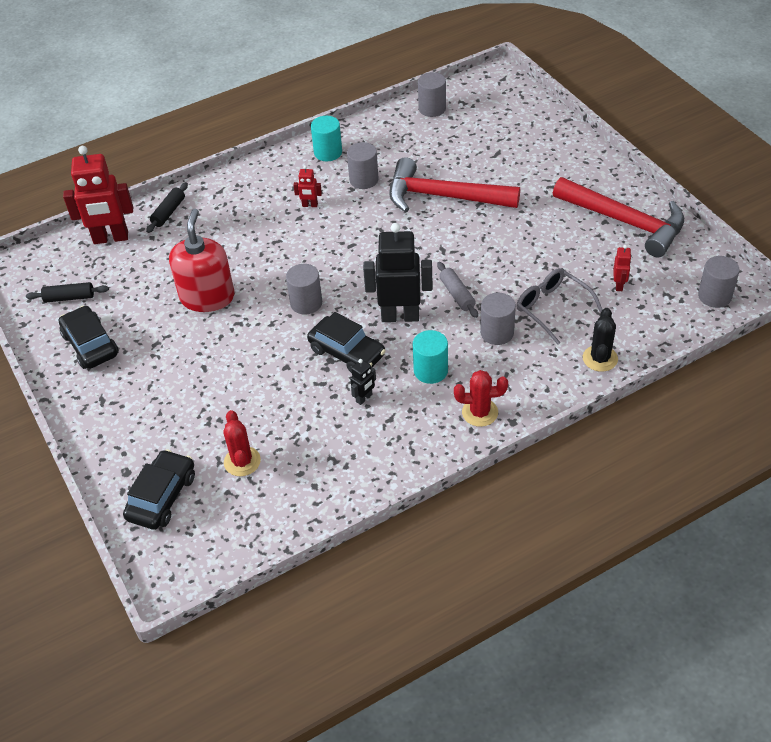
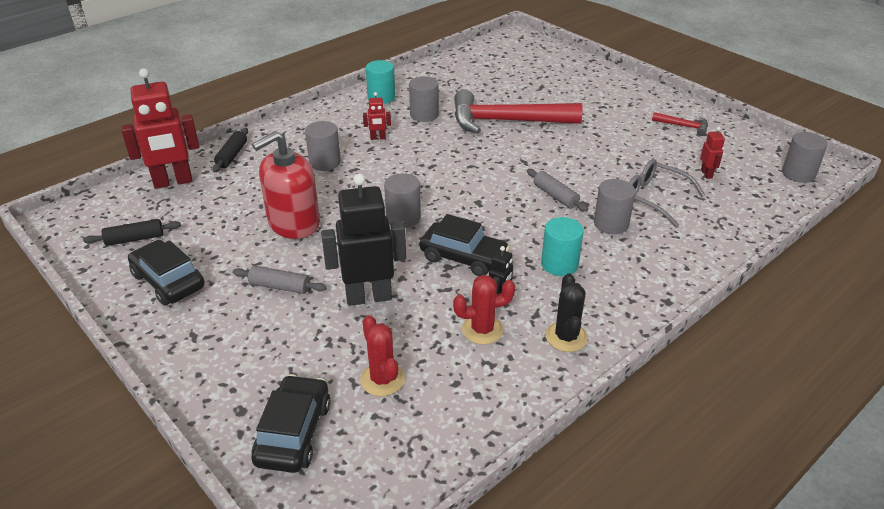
camera: 15 degrees left, 10 degrees down
red soap dispenser [169,209,234,312] -> red soap dispenser turned 120 degrees counterclockwise [252,131,320,239]
black robot [363,223,433,322] -> black robot moved to [321,173,406,306]
grey cylinder [418,72,446,117] -> grey cylinder moved to [305,121,341,171]
red cactus [454,370,508,427] -> red cactus moved to [453,275,516,345]
red hammer [553,177,684,257] -> red hammer [652,112,708,136], size x0.43
black cactus [583,308,618,372] -> black cactus moved to [545,274,588,352]
none -> grey rolling pin [233,266,327,294]

